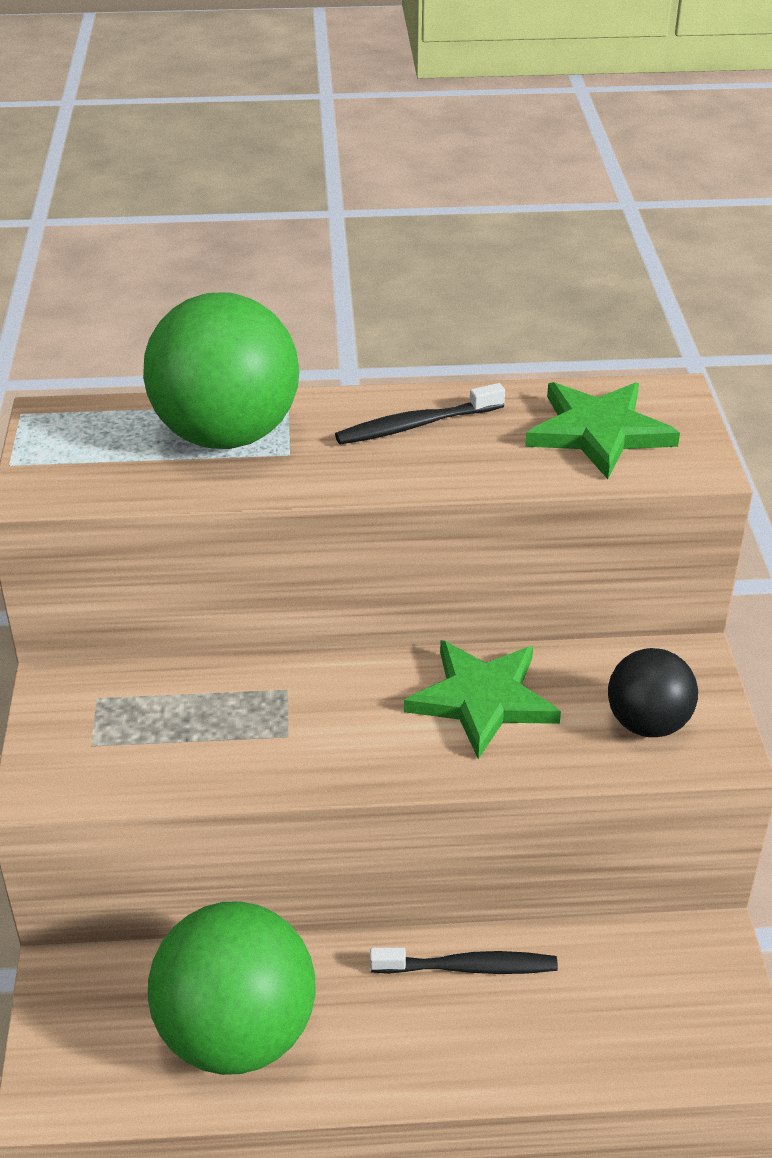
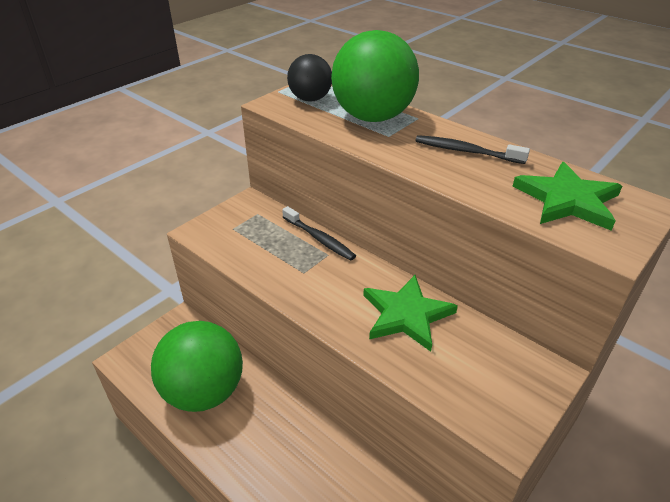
camera: 45 degrees right, 0 degrees up
black toothbrush [370,947,558,974] -> black toothbrush moved to [282,206,356,261]
black ball [608,648,698,737] -> black ball moved to [287,54,332,102]

